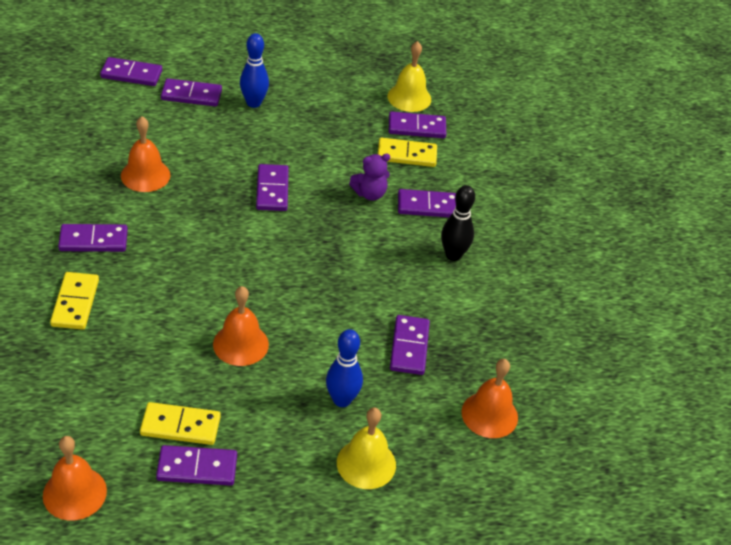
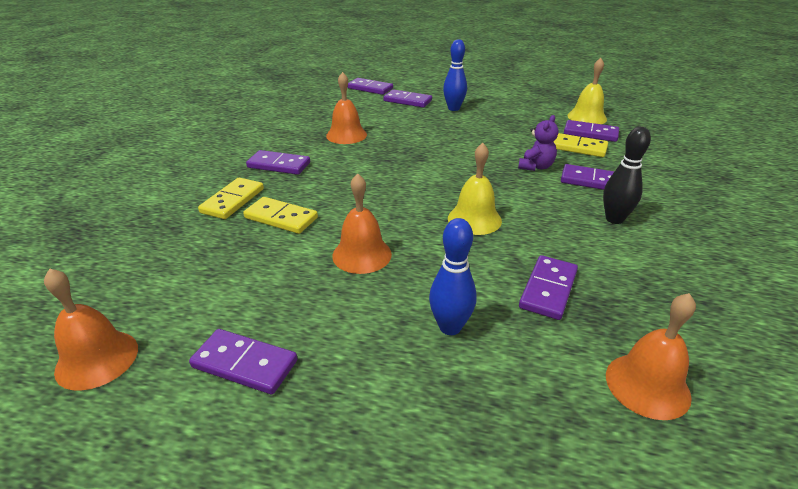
camera: 25 degrees right, 10 degrees down
yellow domino [140,402,221,445] -> yellow domino moved to [243,197,318,234]
purple domino [256,164,289,211] -> none
yellow bell [337,408,396,489] -> yellow bell moved to [448,143,502,235]
purple teddy bear [349,154,390,201] -> purple teddy bear turned 60 degrees counterclockwise [518,115,559,171]

